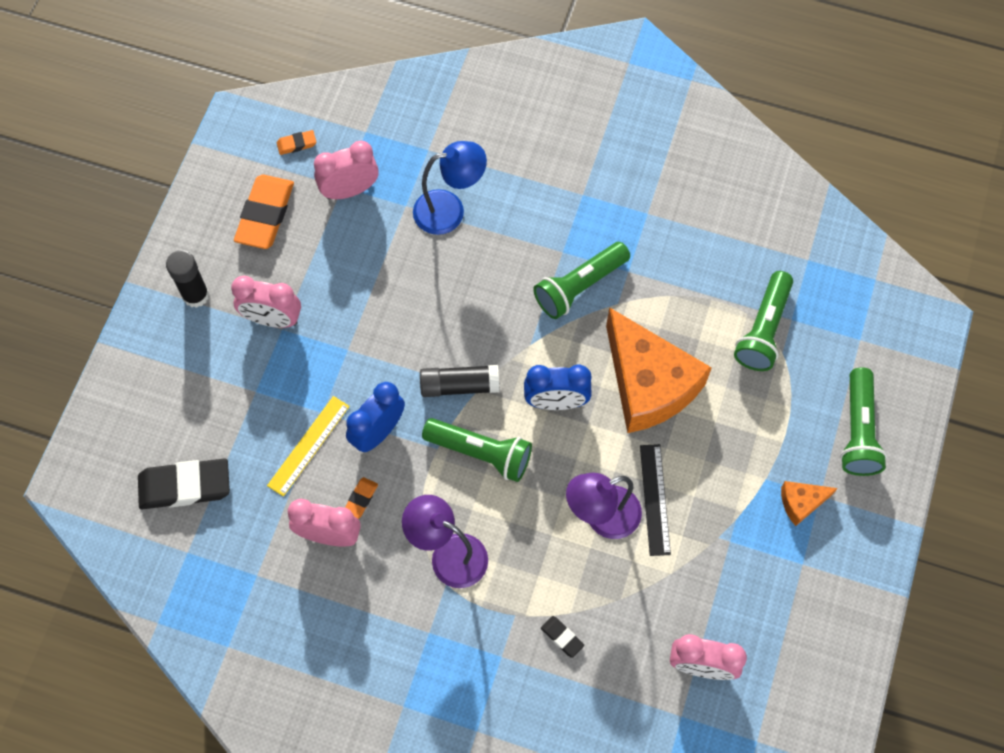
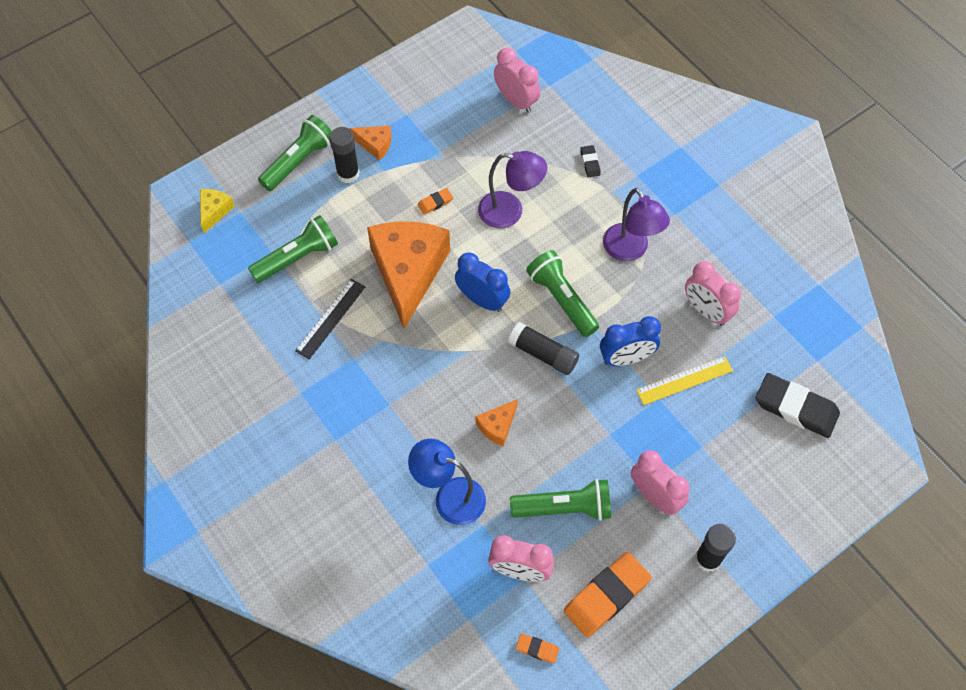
camera: 145 degrees left, 5 degrees down
orange eraser [345,477,378,519] -> orange eraser moved to [418,188,453,214]
green flashlight [534,242,630,319] -> green flashlight moved to [510,479,611,521]
black ruler [640,444,671,556] -> black ruler moved to [295,279,365,359]
none -> yellow cheese [200,189,235,233]
none -> black glue stick [330,127,359,183]
none -> orange cheese [476,399,518,447]

